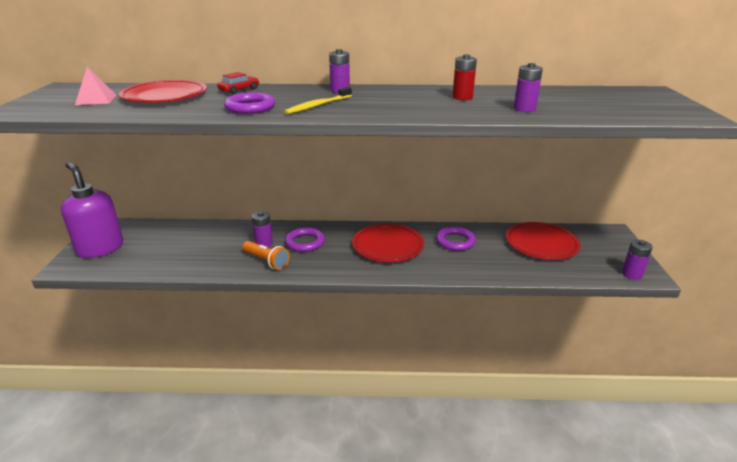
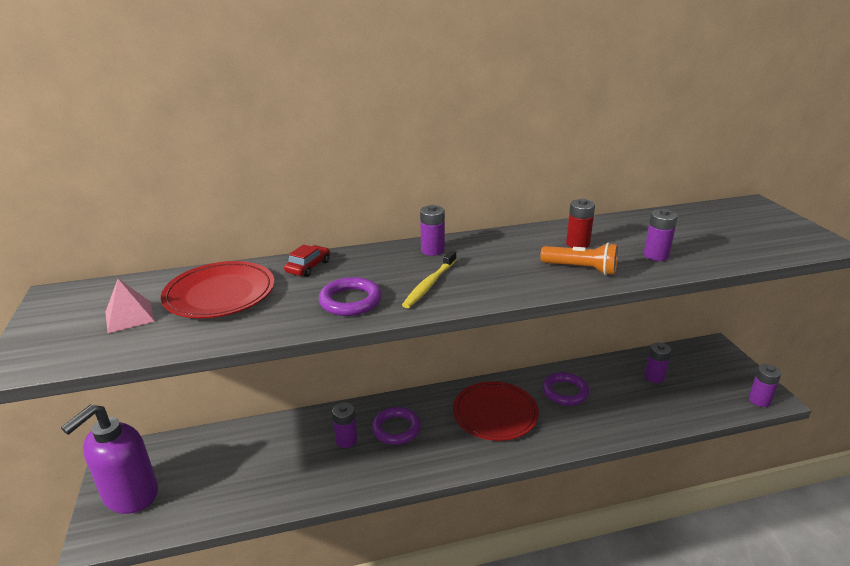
camera: 15 degrees left, 0 degrees up
purple soap dispenser [61,162,123,258] -> purple soap dispenser turned 90 degrees counterclockwise [61,404,158,514]
orange flashlight [242,241,290,270] -> orange flashlight moved to [540,243,618,275]
red plate [506,222,580,260] -> purple battery [645,342,671,383]

